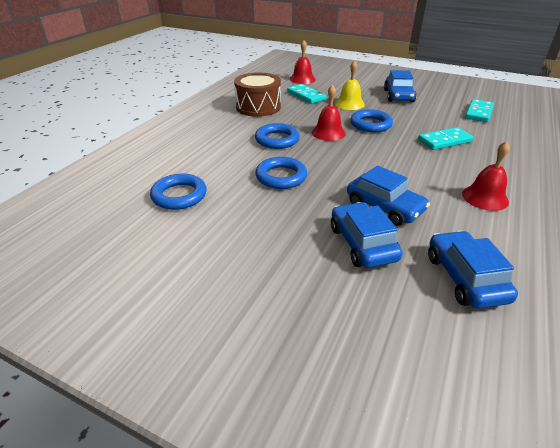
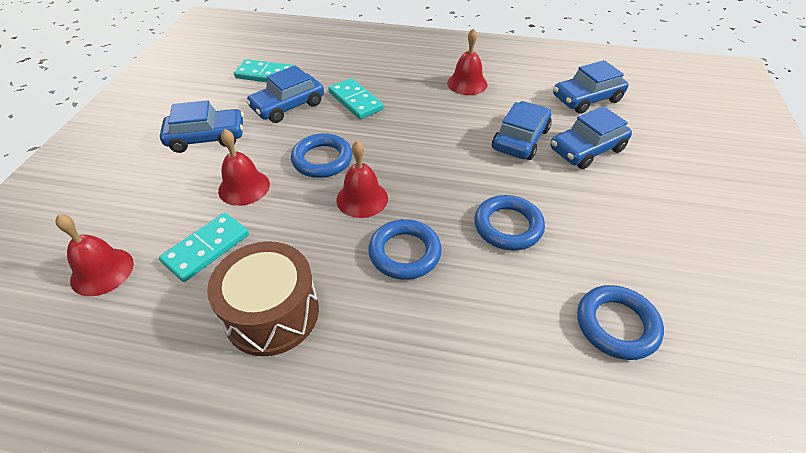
camera: 105 degrees left, 10 degrees up
yellow bell [335,60,365,110] -> red bell [218,129,270,206]
none -> blue car [246,65,324,123]

